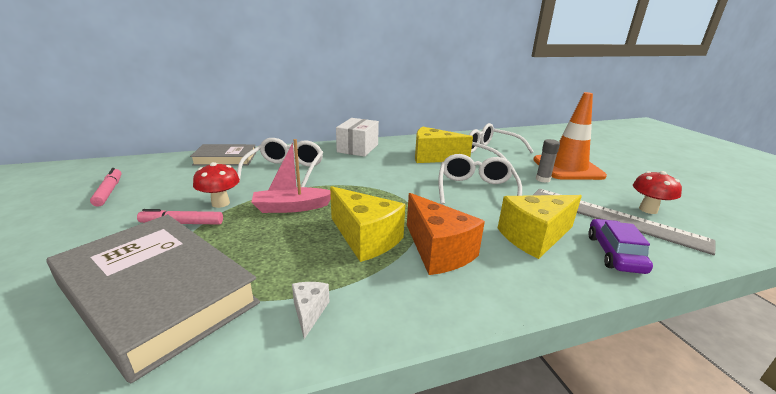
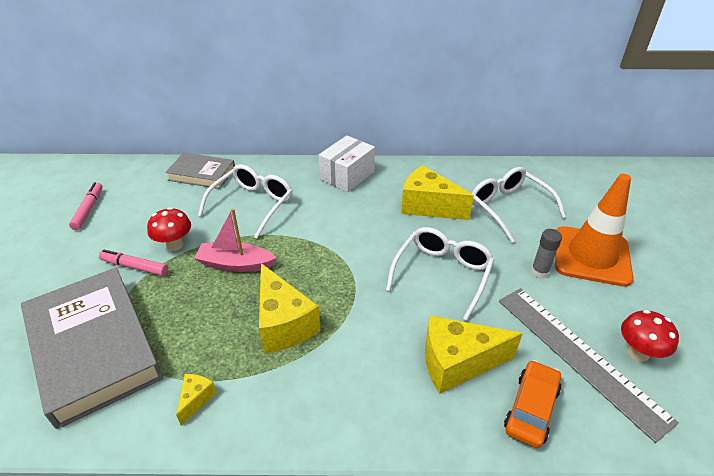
camera: 20 degrees right, 15 degrees up
white cheese [292,282,330,339] -> yellow cheese [176,374,217,426]
orange cheese [407,193,485,275] -> none
purple car [588,219,653,274] -> orange car [504,360,562,448]

